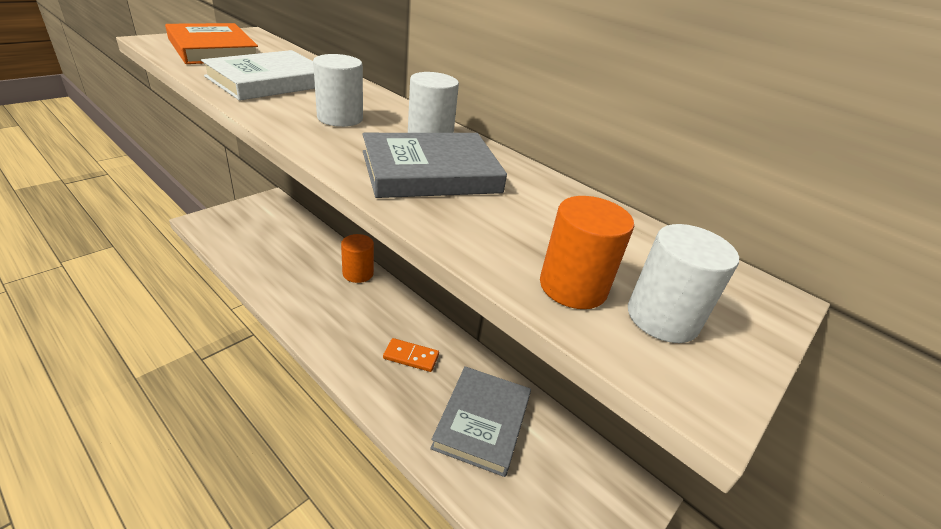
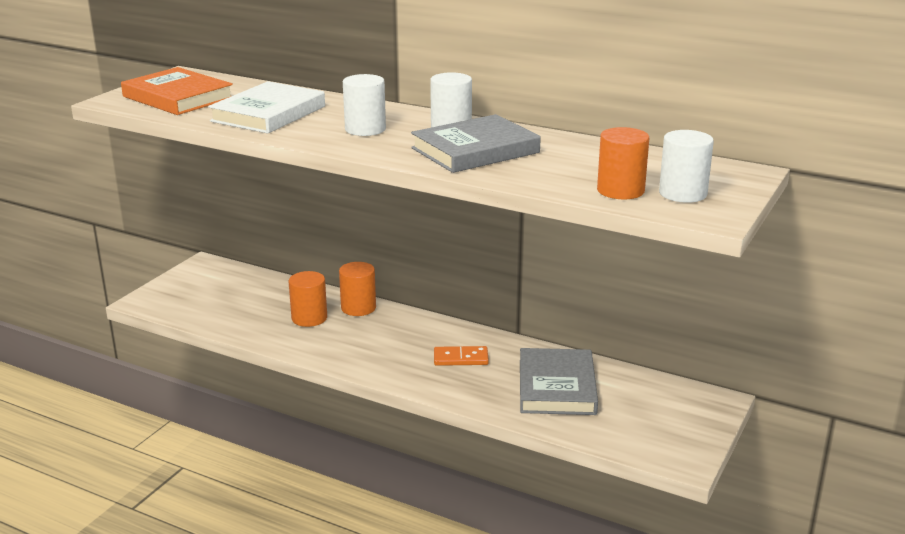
camera: 10 degrees left, 10 degrees down
none -> orange cylinder [289,271,327,327]

